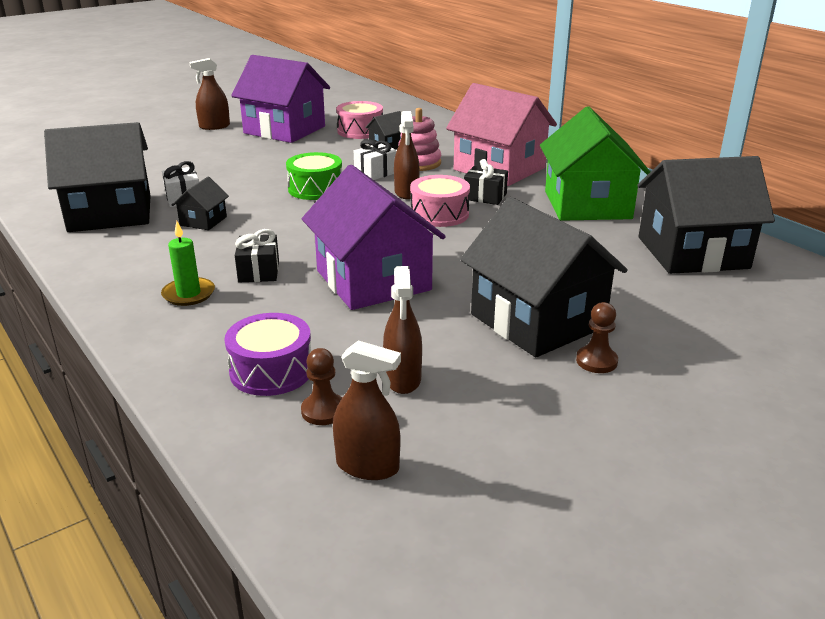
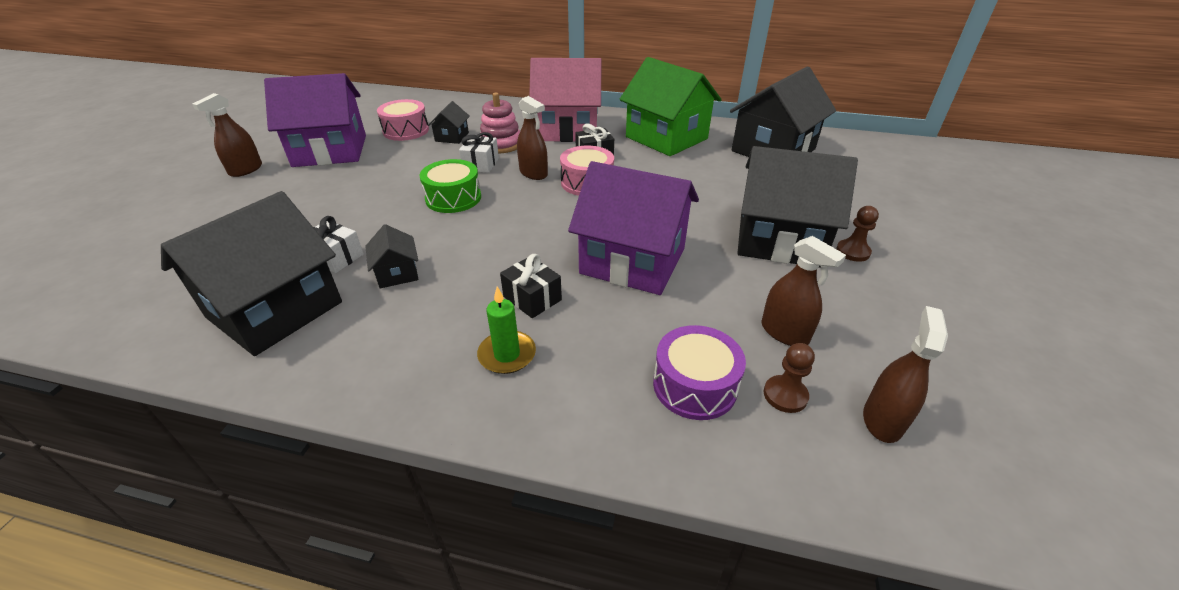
camera: 40 degrees left, 10 degrees up
brown spray bottle [333,340,401,480] -> brown spray bottle turned 45 degrees counterclockwise [863,306,948,443]

